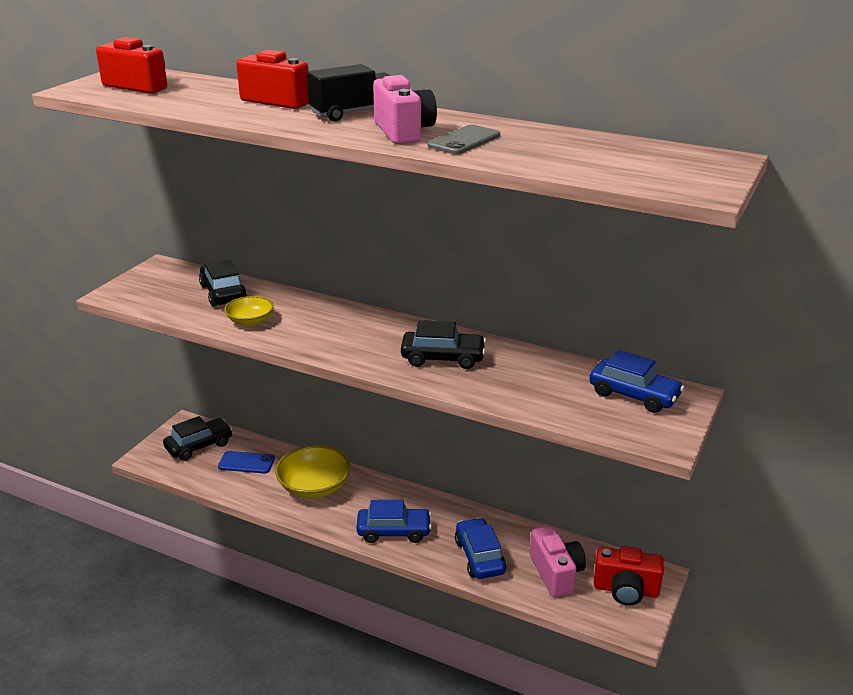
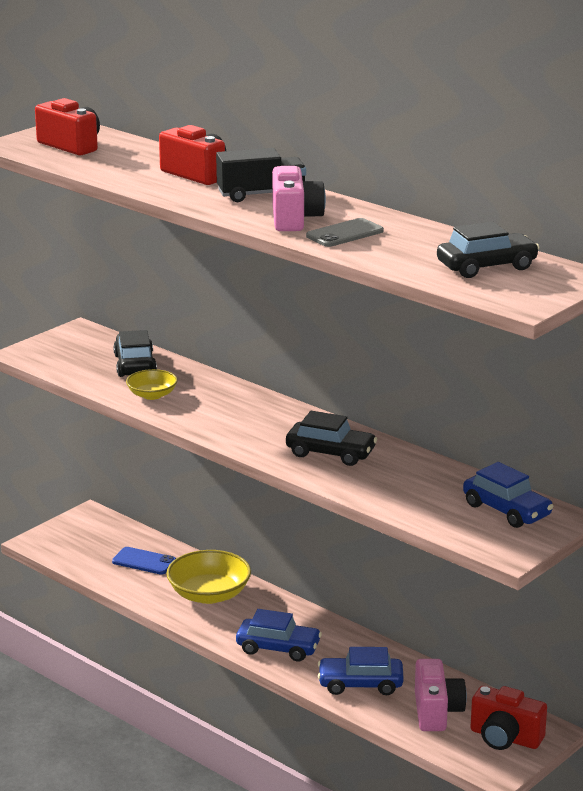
camera: 15 degrees right, 5 degrees down
black car [163,416,233,461] -> black car moved to [437,221,540,278]
blue car [455,518,506,579] -> blue car turned 90 degrees counterclockwise [318,647,404,695]

